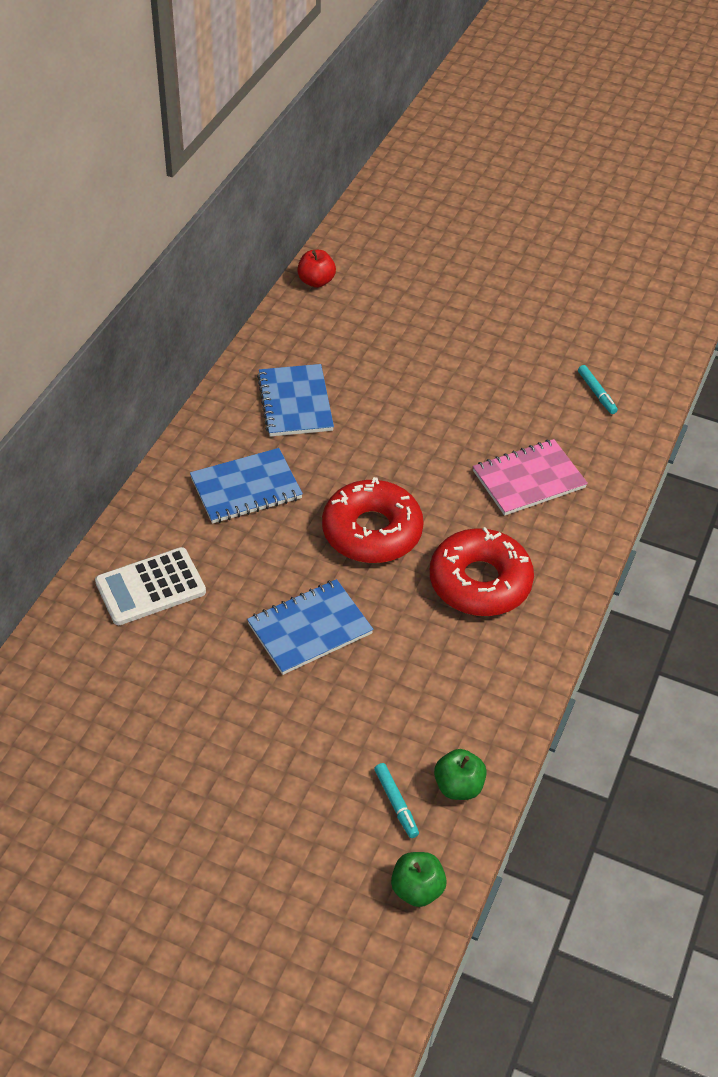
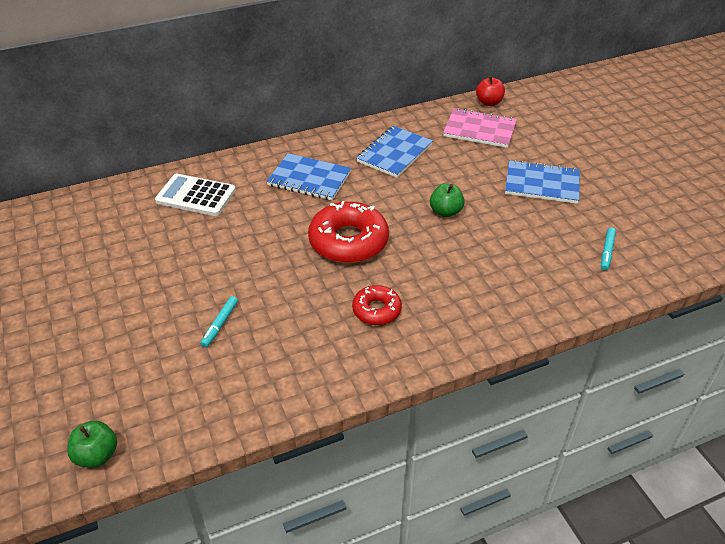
camera: 45 degrees right, 5 degrees down
blue notebook [247,579,374,675] -> blue notebook moved to [505,160,580,204]
turquoise marker [374,763,419,838] -> turquoise marker moved to [200,296,238,348]
red donut [430,527,534,616] -> red donut [352,285,402,325], size x0.56
green apple [434,749,487,800] -> green apple moved to [430,184,465,217]
pink notebook [473,439,588,516] -> pink notebook moved to [443,108,517,148]

